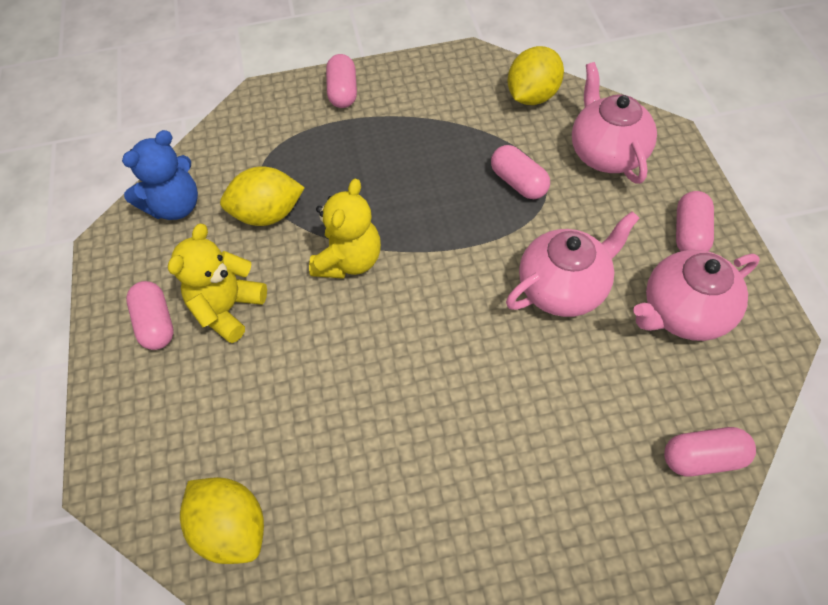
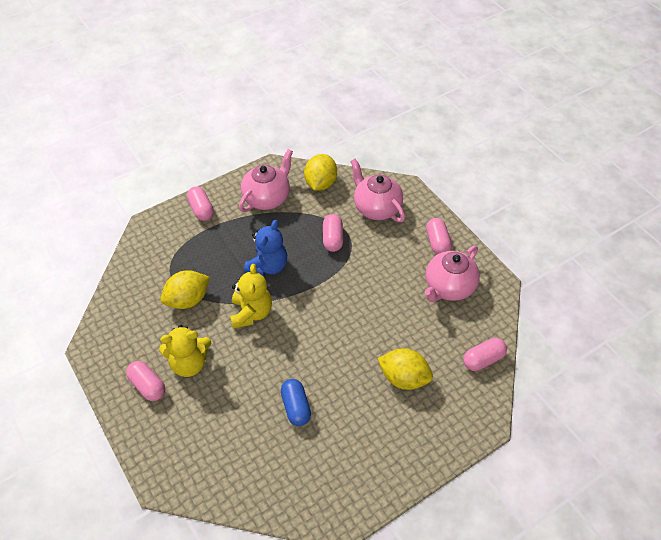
camera: 25 degrees left, 5 degrees down
blue teddy bear [122,130,198,220] -> blue teddy bear moved to [244,220,287,276]
yellow teddy bear [168,224,267,343] -> yellow teddy bear turned 105 degrees counterclockwise [159,325,211,377]
yellow lemon [180,477,264,564] -> yellow lemon moved to [377,348,433,390]
pink capsule [491,145,550,199] -> pink capsule turned 60 degrees clockwise [323,214,343,252]
pink teapot [506,211,640,317] -> pink teapot moved to [239,149,293,212]
none -> blue capsule [281,379,311,426]

